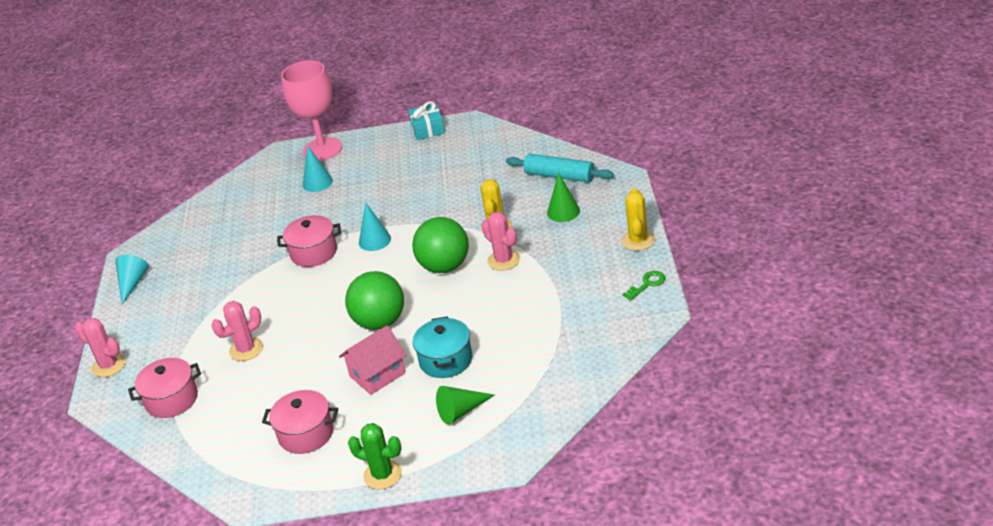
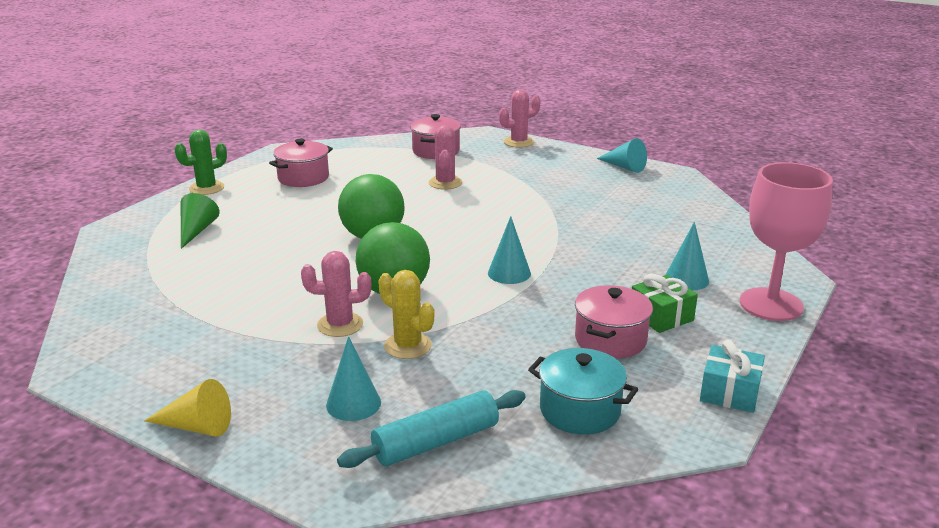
camera: 120 degrees right, 10 degrees down
pink pot [277,215,341,267] -> pink pot moved to [575,285,653,359]
pink house [339,325,406,395] -> none
turquoise pot [413,316,472,378] -> turquoise pot moved to [528,348,638,435]
green cone [547,172,580,222] -> turquoise cone [326,336,381,421]
yellow cactus [622,188,655,251] -> yellow cone [144,379,231,437]
green key [622,271,665,301] -> none
none -> green gift [632,274,698,333]

